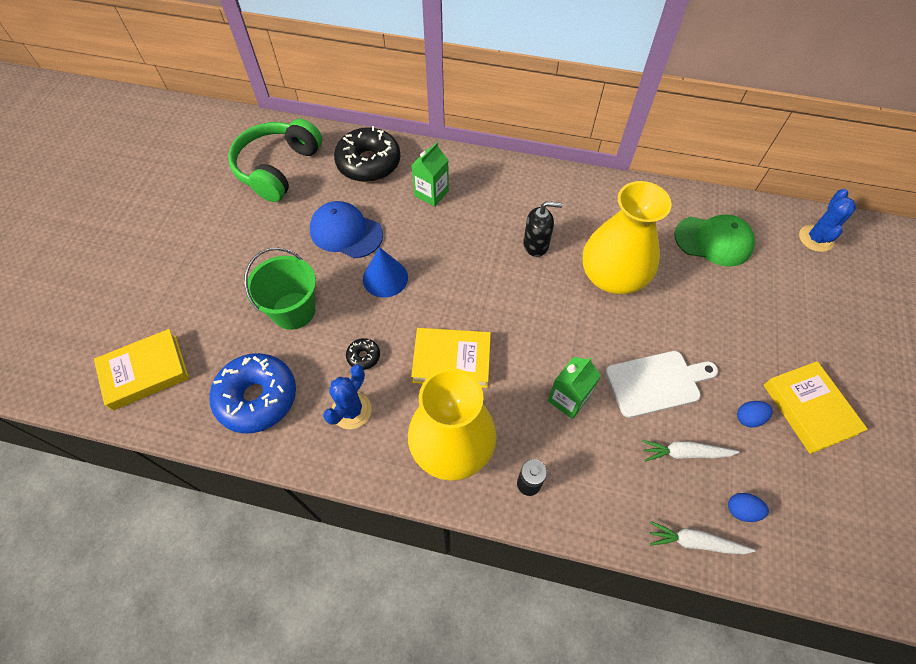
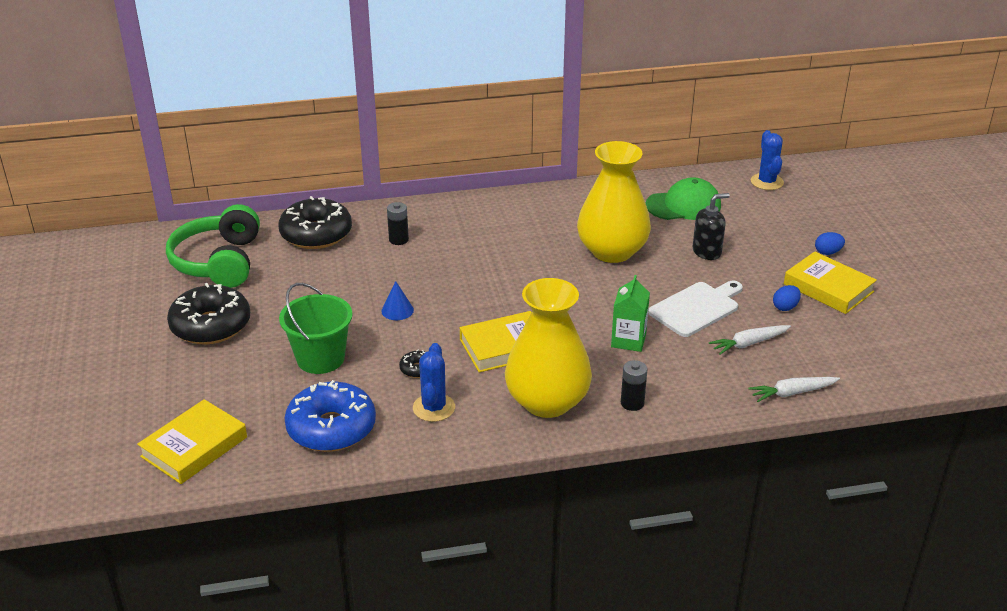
camera: 25 degrees left, 25 degrees down
blue cap [310,201,383,258] -> none
blue cone [363,247,408,298] -> blue cone [381,281,414,320], size x0.66
green carton [411,142,449,207] -> black battery [387,202,409,245]
black soap dispenser [523,201,563,257] -> black soap dispenser moved to [693,193,730,260]
blue egg [728,493,769,522] -> blue egg moved to [815,232,845,255]
none -> black donut [167,283,250,345]

